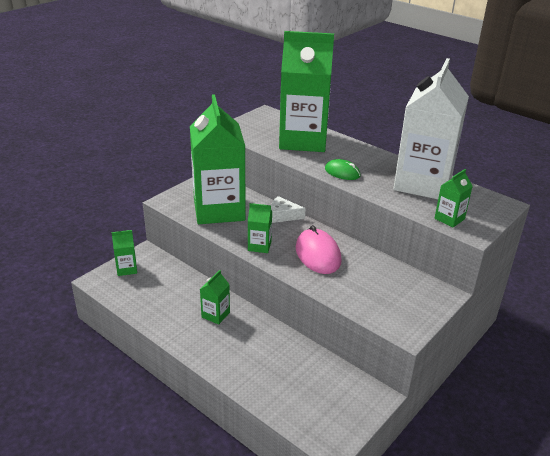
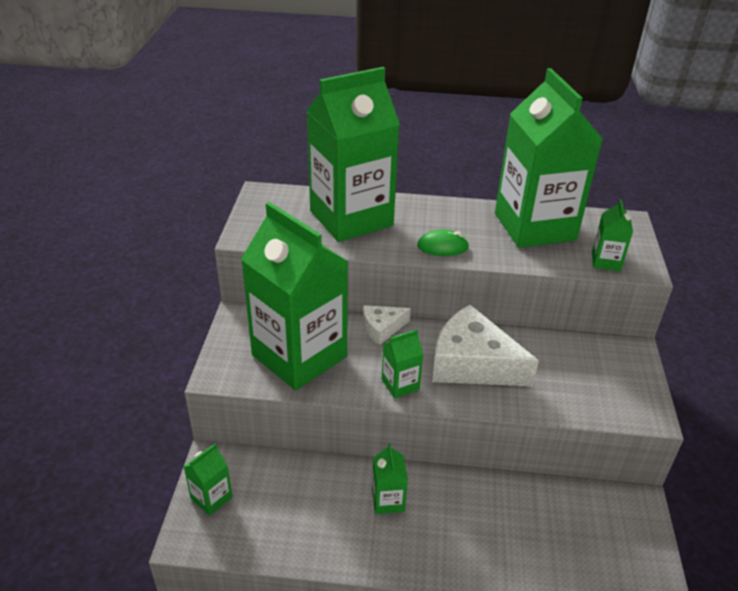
camera: 35 degrees left, 5 degrees up
pink mouse [296,225,342,274] -> white cheese [432,305,539,386]
white carton [393,58,469,199] -> green carton [495,68,603,248]

